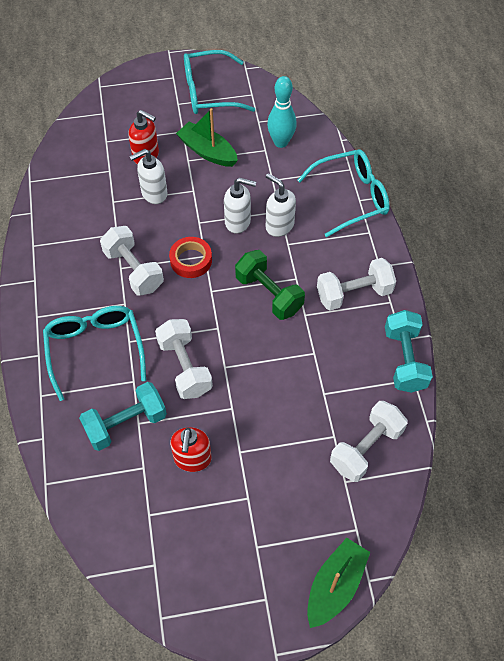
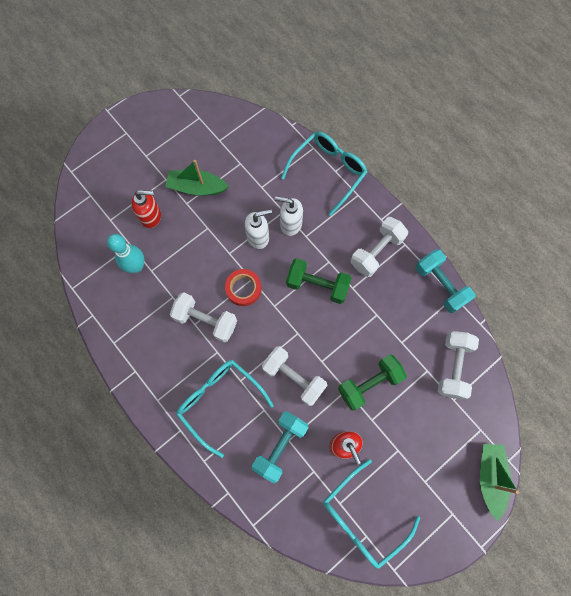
camera: 30 degrees left, 15 degrees up
white soap dispenser [129,149,168,204] -> none
turquoise glasses [184,50,255,114] -> turquoise glasses moved to [323,459,420,569]
turquoise bowling pin [267,76,297,148] -> turquoise bowling pin moved to [107,234,145,273]
none -> green dumbbell [338,355,406,410]

